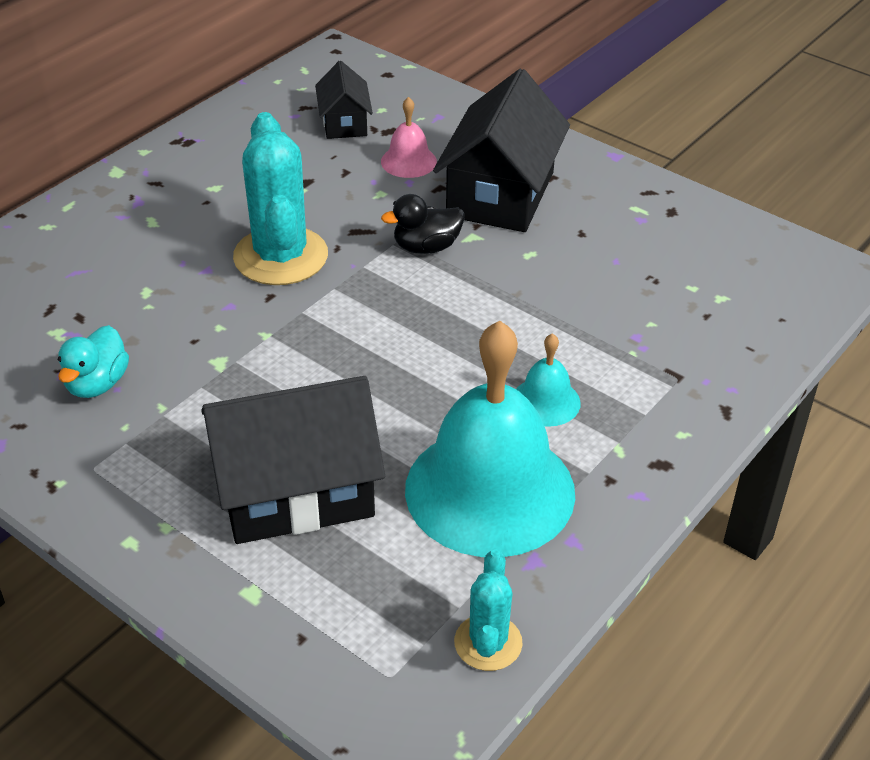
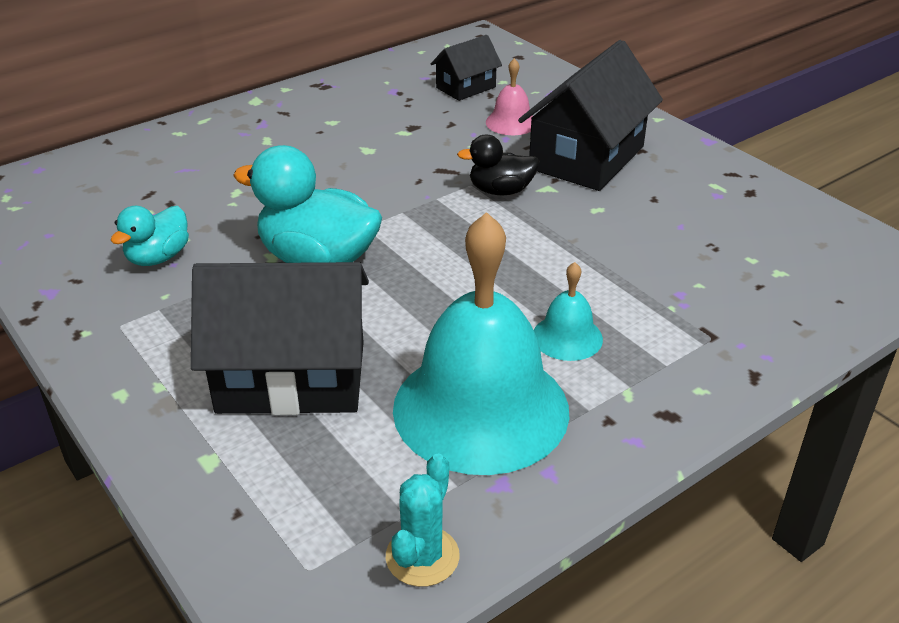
camera: 15 degrees right, 5 degrees down
turquoise cactus [233,112,328,285] -> none
black house [315,61,373,139] -> black house turned 45 degrees clockwise [431,35,502,101]
none -> turquoise duck [233,145,382,263]

